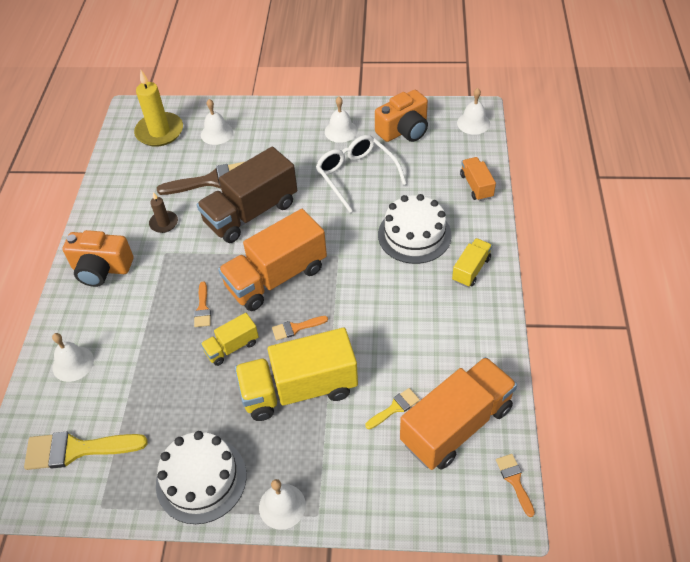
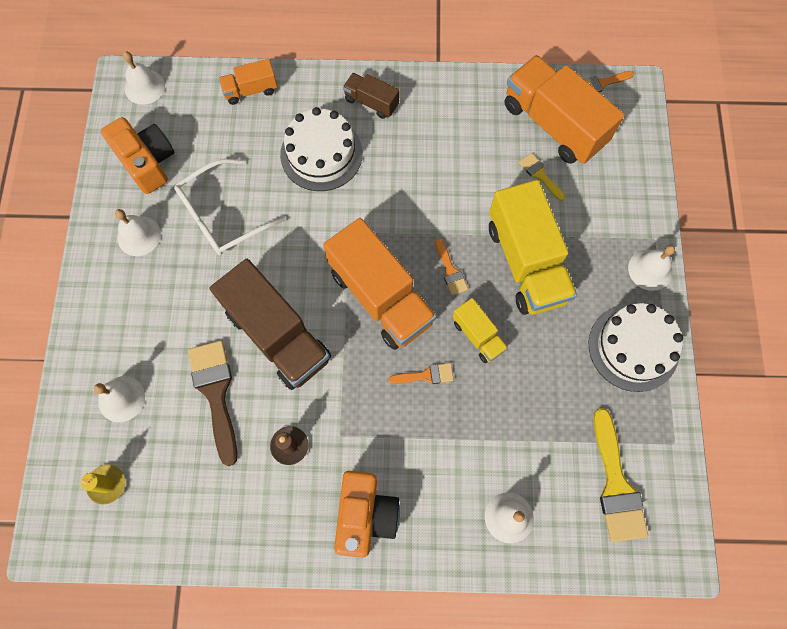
camera: 95 degrees left, 20 degrees up
yellow candle [134,70,183,147] -> yellow candle [81,464,125,505], size x0.54
yellow truck [452,238,492,287] -> brown truck [343,73,399,119]

